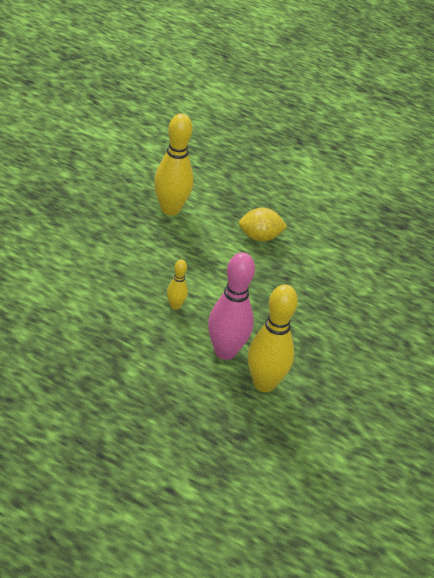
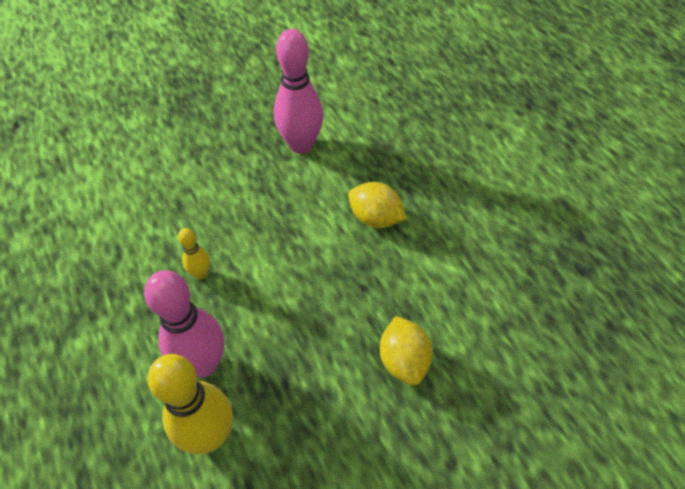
camera: 40 degrees right, 15 degrees up
yellow bowling pin [154,113,194,215] -> pink bowling pin [274,29,323,154]
none -> yellow lemon [380,316,433,386]

